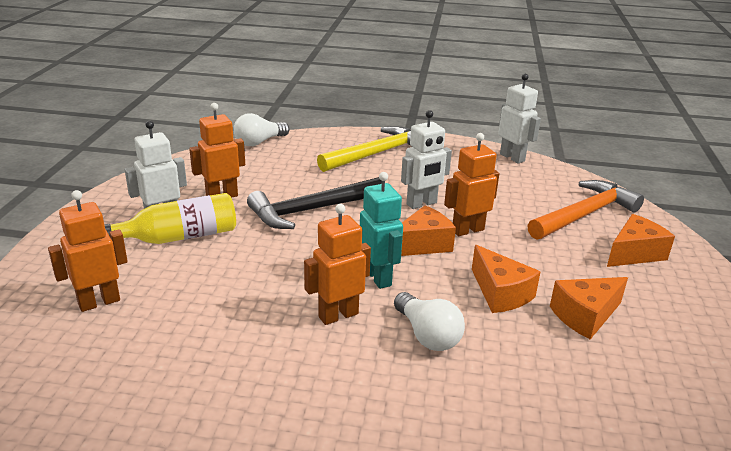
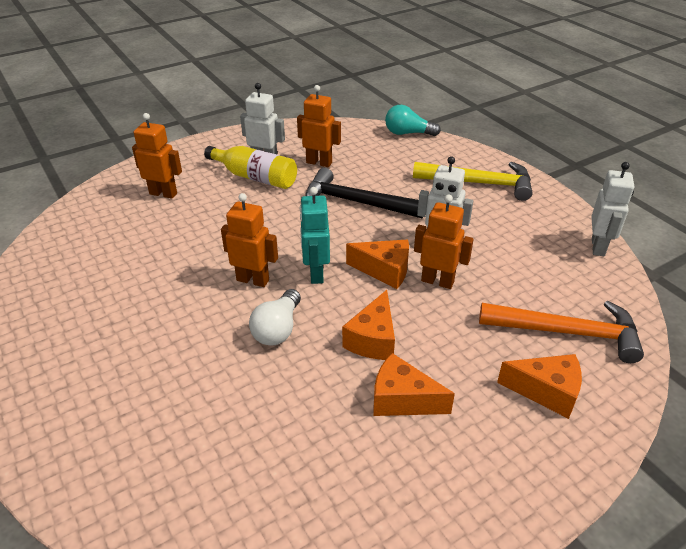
camera: 50 degrees right, 10 degrees up
white light bulb [233,113,290,146] -> turquoise light bulb [385,105,441,136]
turquoise robot [360,172,403,289] -> turquoise robot turned 150 degrees clockwise [300,187,330,284]

